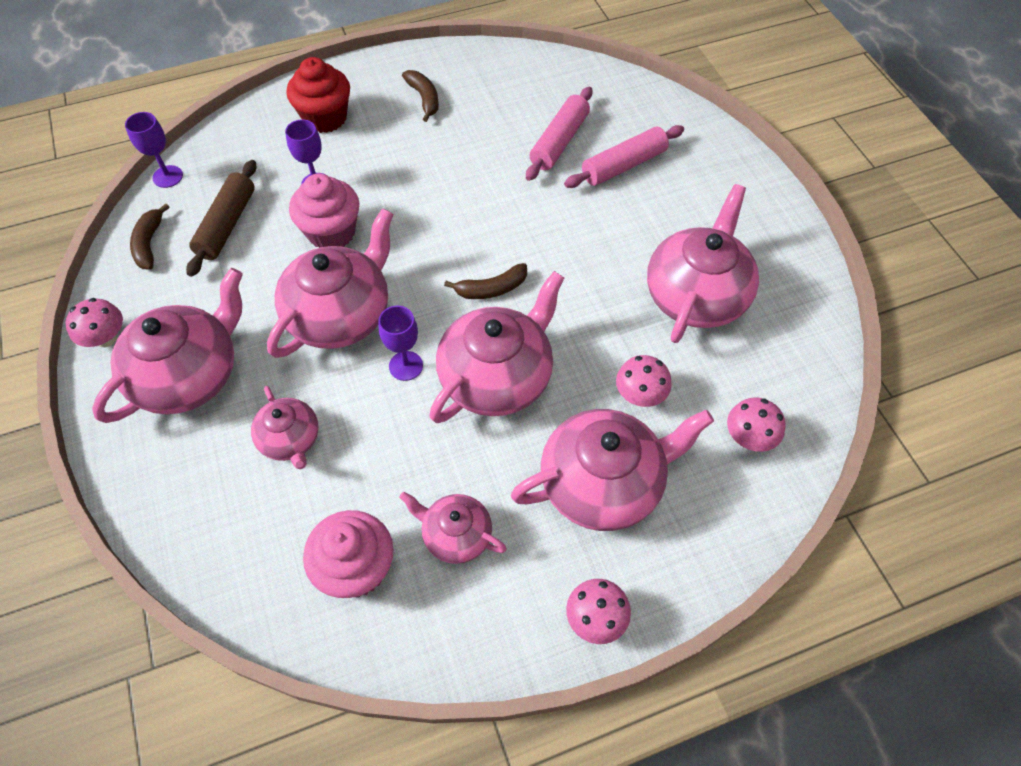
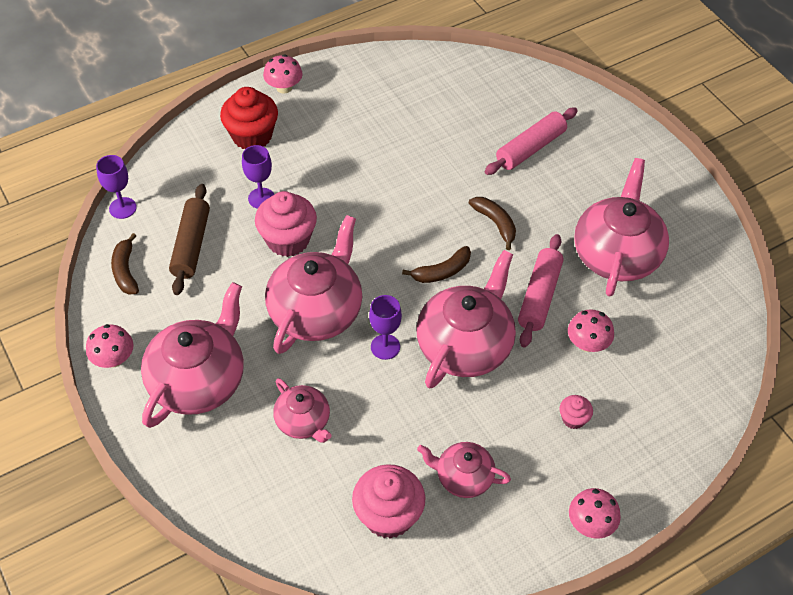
camera: 10 degrees left, 5 degrees down
brown banana [402,70,439,122] -> brown banana moved to [469,197,516,250]
pink teapot [511,409,714,531] -> pink cupcake [559,395,593,429]
pink rolling pin [526,87,593,181] -> pink rolling pin moved to [518,234,564,348]
pink mushroom [727,397,786,452] -> pink mushroom moved to [263,54,303,94]

